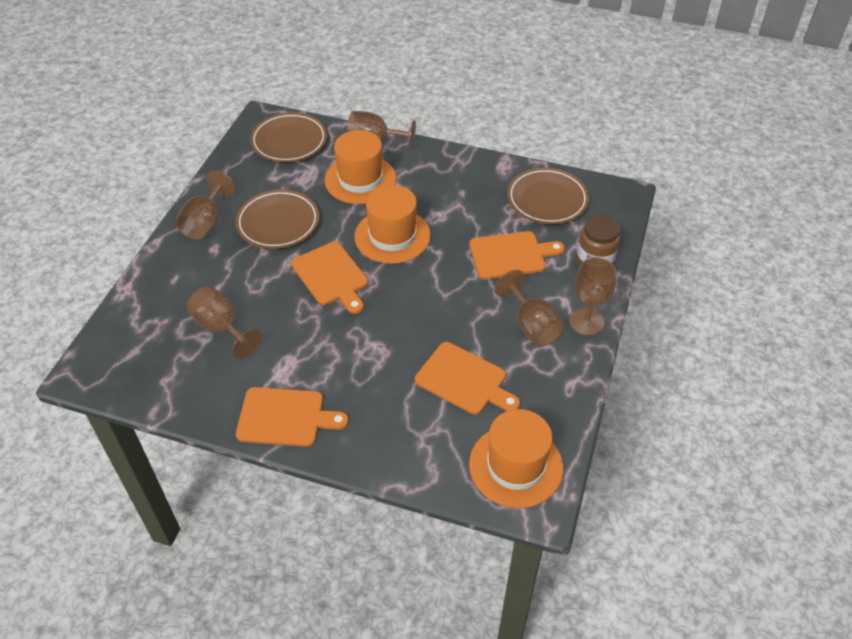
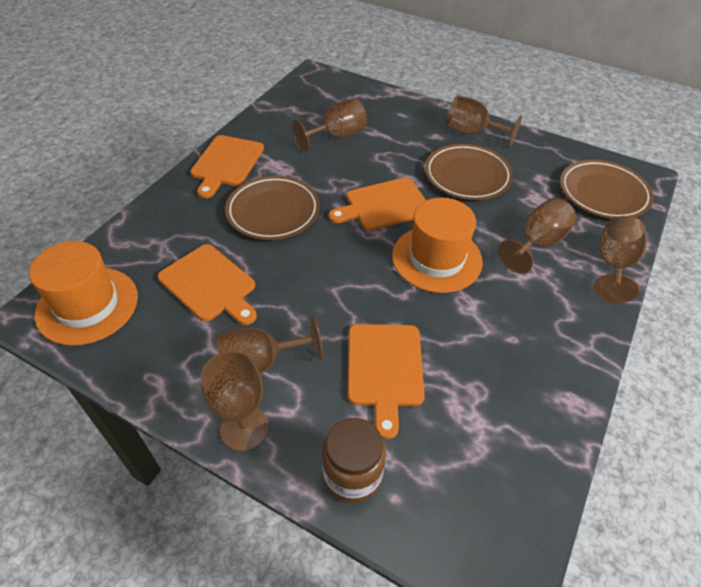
camera: 100 degrees right, 0 degrees up
orange hat [324,130,396,204] -> brown goblet [498,198,576,274]
orange cutting board [415,342,520,415] -> orange cutting board turned 90 degrees counterclockwise [158,244,257,325]
brown plate [507,168,589,224] -> brown plate moved to [225,176,320,240]

